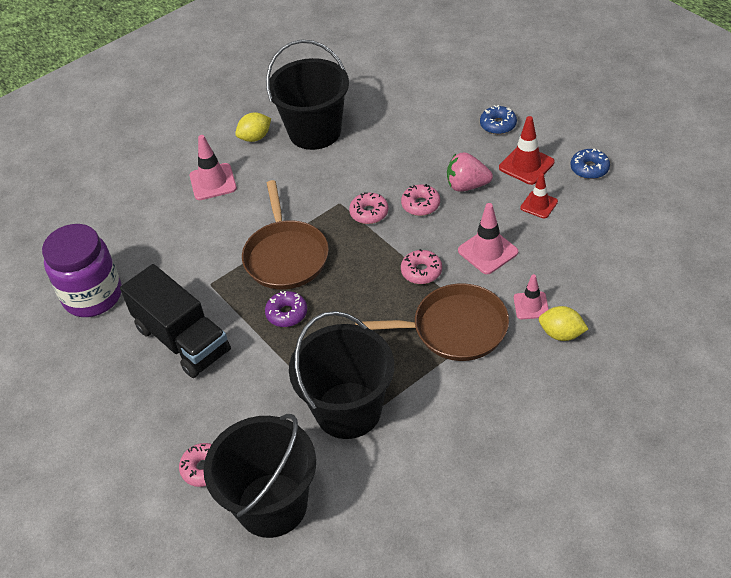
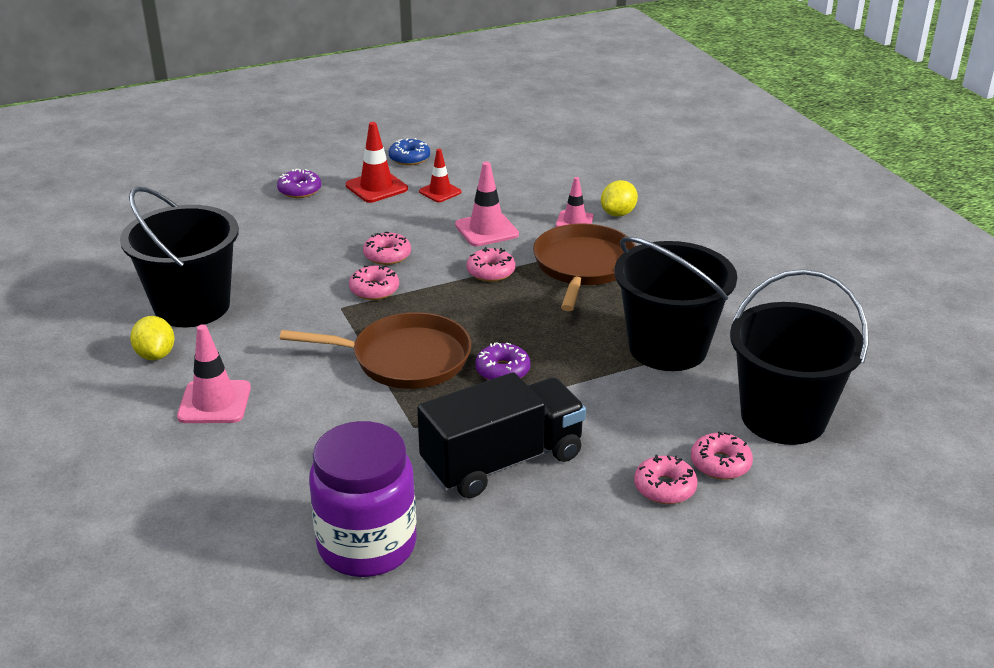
camera: 80 degrees left, 15 degrees down
pink strawberry [447,152,493,192] -> none
blue donut [480,105,517,134] -> purple donut [277,169,321,198]
none -> pink donut [634,455,698,504]

